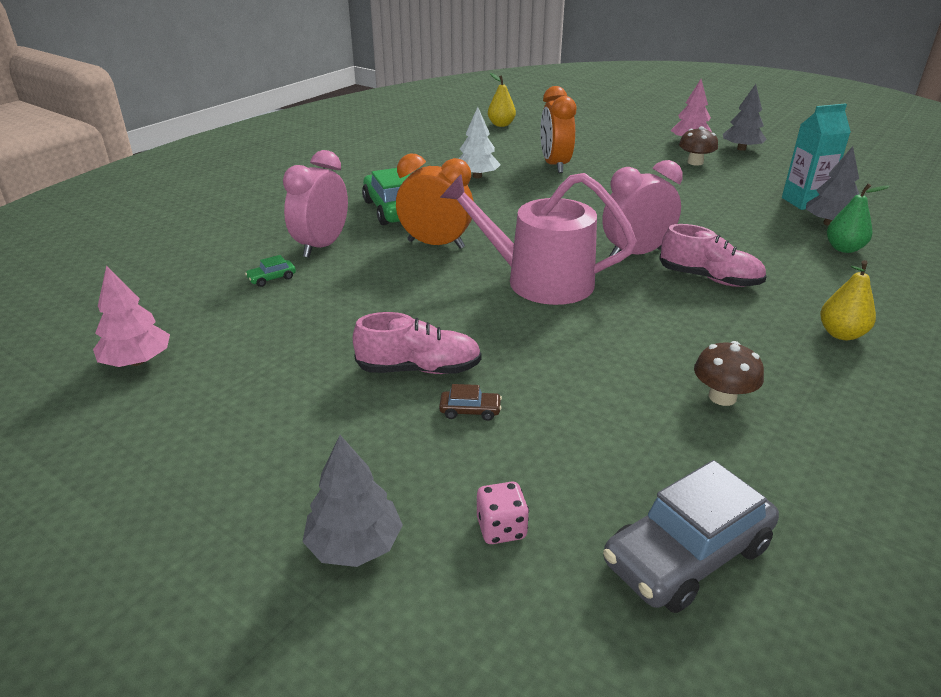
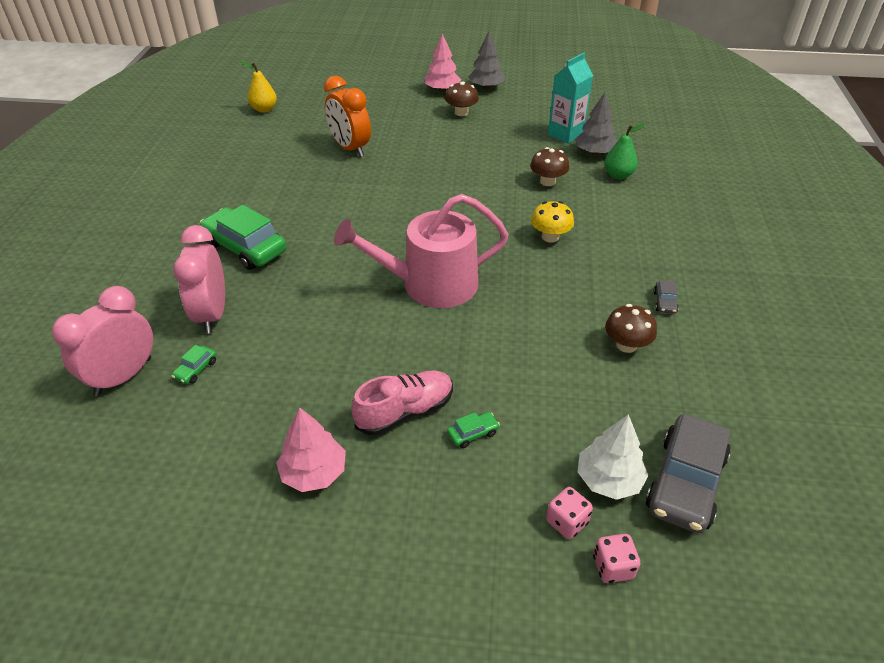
camera: 30 degrees left, 10 degrees up
pink tree [93,266,170,367] -> pink tree moved to [276,407,346,492]
grey tree [303,435,403,567] -> none
orange clock [396,154,474,249] -> none
brown car [439,384,502,421] -> green car [447,412,500,448]
white tree [458,107,501,178] -> white tree moved to [578,414,649,500]
pink clock [602,160,683,256] -> pink clock moved to [52,286,153,396]
pink shoe [659,224,767,287] -> yellow mushroom [531,201,574,243]
yellow pear [820,260,876,340] -> none
none -> brown mushroom [530,147,569,186]
none -> pink dice [593,534,640,583]
none -> grey car [653,280,679,314]

